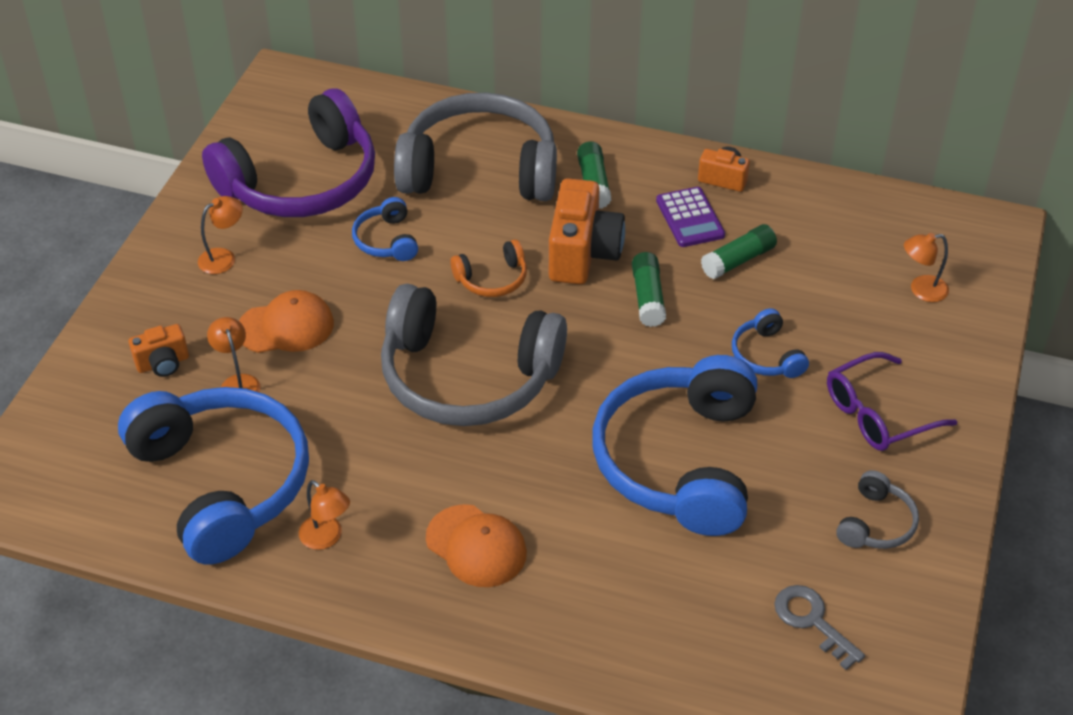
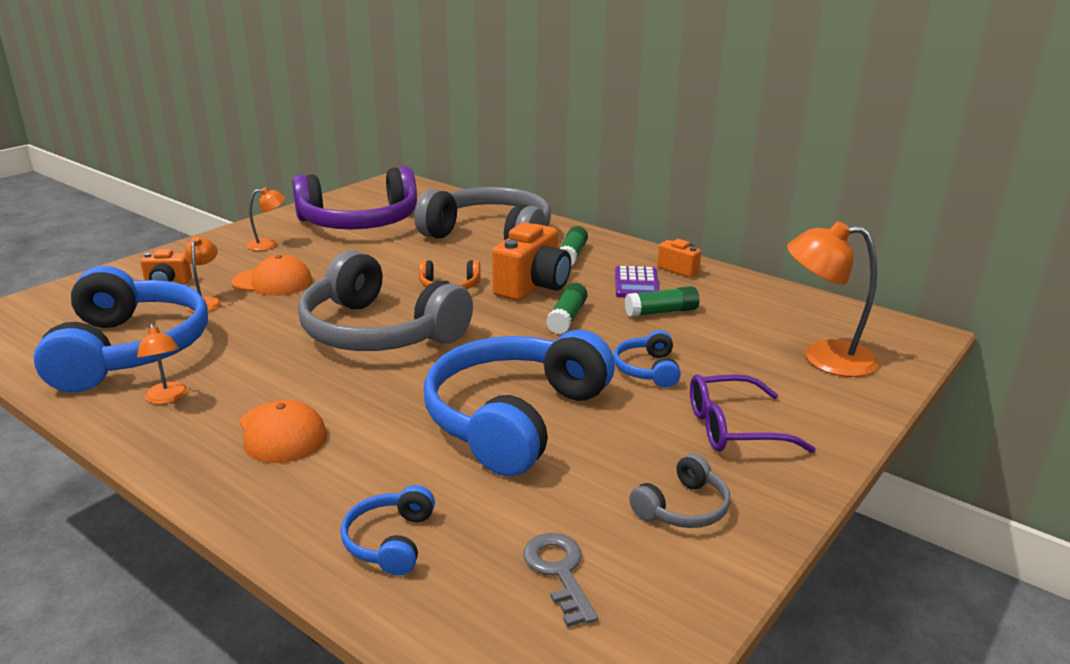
camera: 20 degrees right, 20 degrees down
blue headphones [352,197,418,261] -> blue headphones moved to [341,485,435,576]
orange lamp [904,233,949,302] -> orange lamp [787,221,879,377], size x1.90

